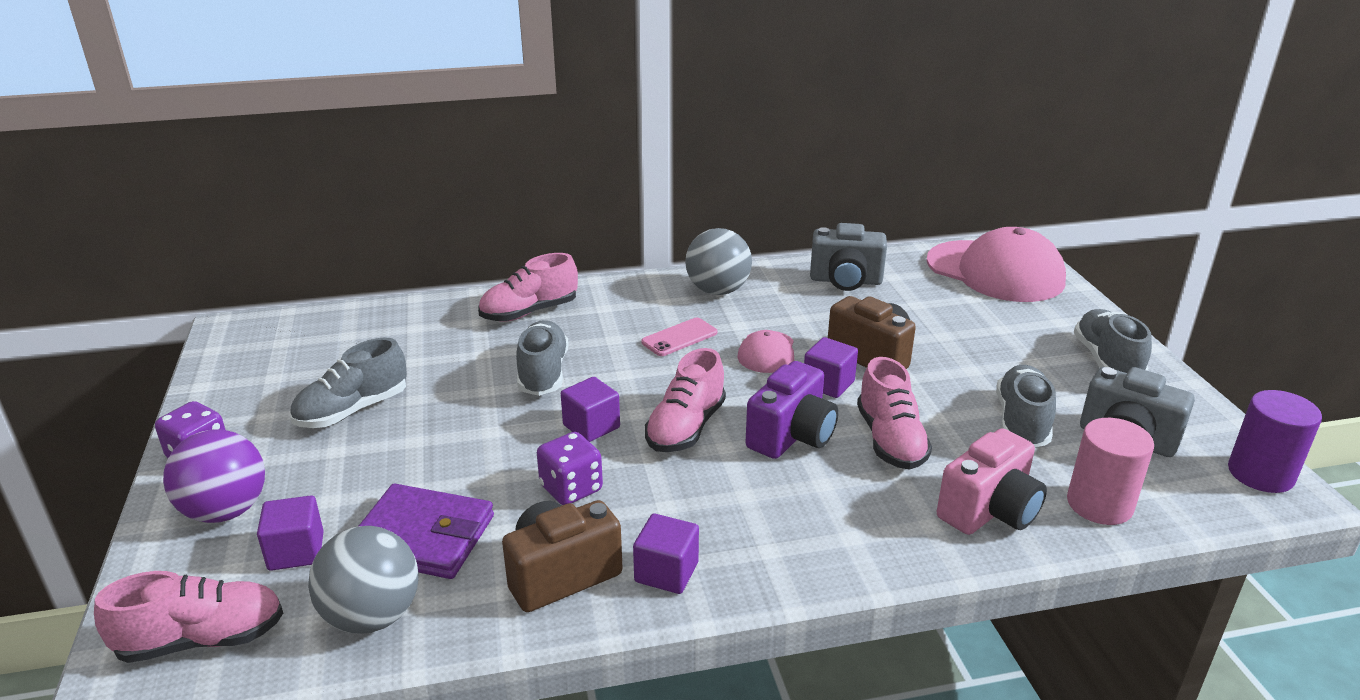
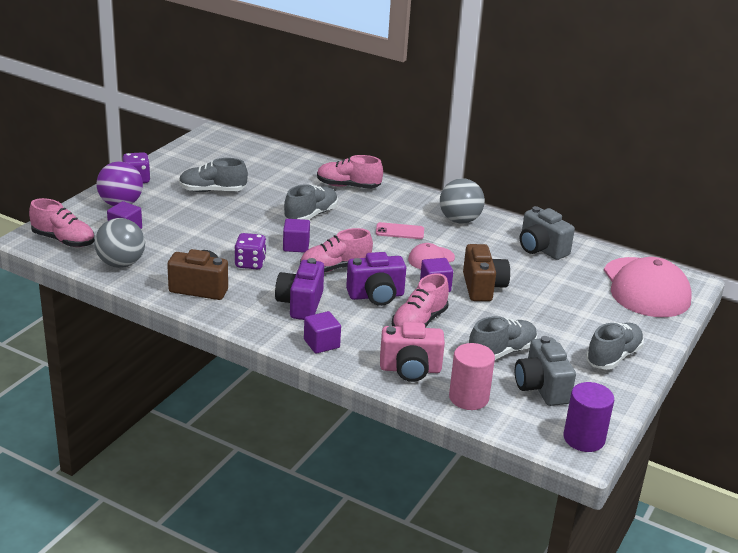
camera: 40 degrees right, 0 degrees up
purple wallet [359,484,494,579] -> none
purple cube [633,514,699,594] -> purple cube moved to [304,311,341,354]
none -> purple camera [275,258,324,320]

